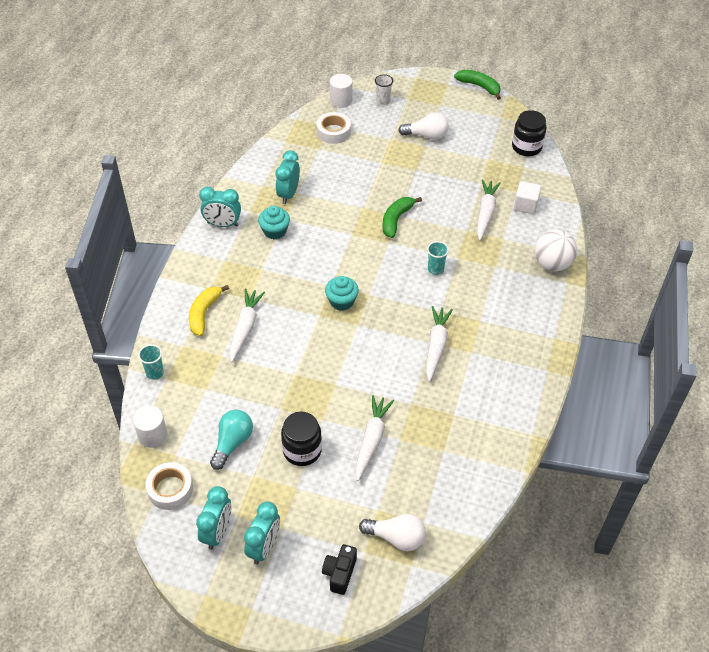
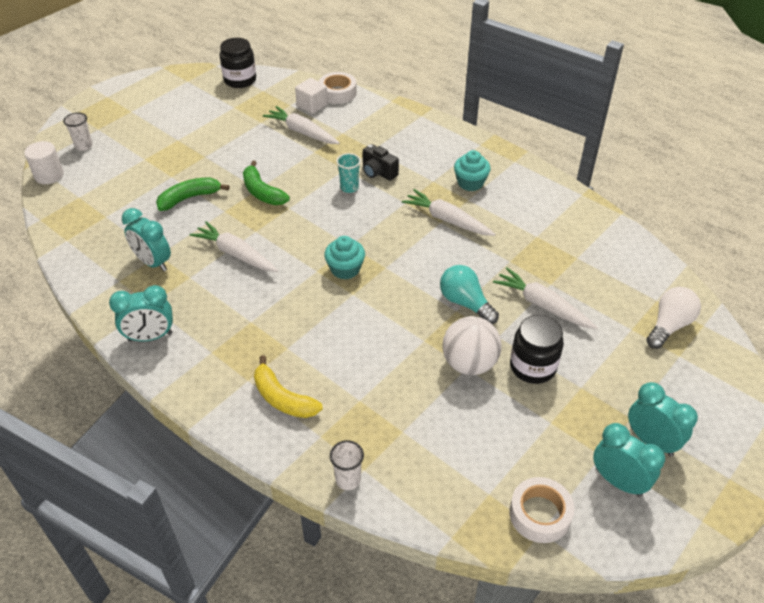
camera: 65 degrees left, 5 degrees down
white cylinder [133,406,168,448] -> none
turquoise cup [138,344,164,380] -> white cup [330,440,364,490]
turquoise clock [199,187,241,227] -> turquoise clock turned 45 degrees clockwise [109,285,173,341]
turquoise light bulb [210,410,253,470] -> turquoise light bulb moved to [440,265,499,324]
white carrot [230,289,265,362] -> white carrot moved to [190,221,278,272]
turquoise cupcake [258,206,290,239] -> turquoise cupcake moved to [454,150,491,191]
white tape [317,112,351,144] -> white tape moved to [319,72,357,104]
black camera [322,544,357,595] -> black camera moved to [363,144,399,181]
white light bulb [398,112,449,140] -> none
green banana [454,70,501,100] -> green banana moved to [156,177,229,211]
white ball [534,229,577,271] -> white ball moved to [442,316,502,375]

